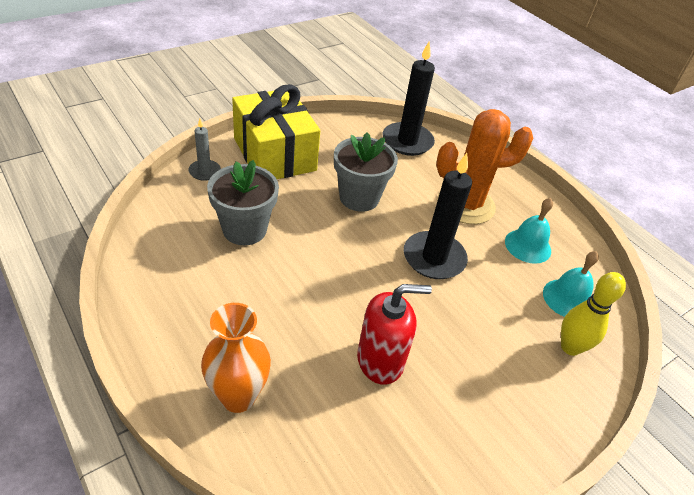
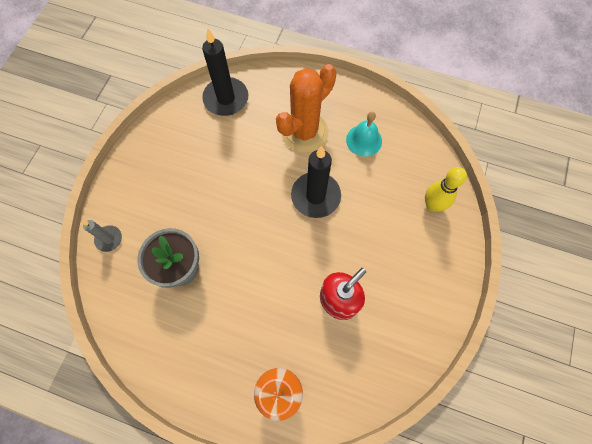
camera: 30 degrees left, 25 degrees up
yellow gift [232,84,320,179] -> none
grey flower pot [334,132,398,212] -> none
turquoise bell [543,251,599,317] -> none

